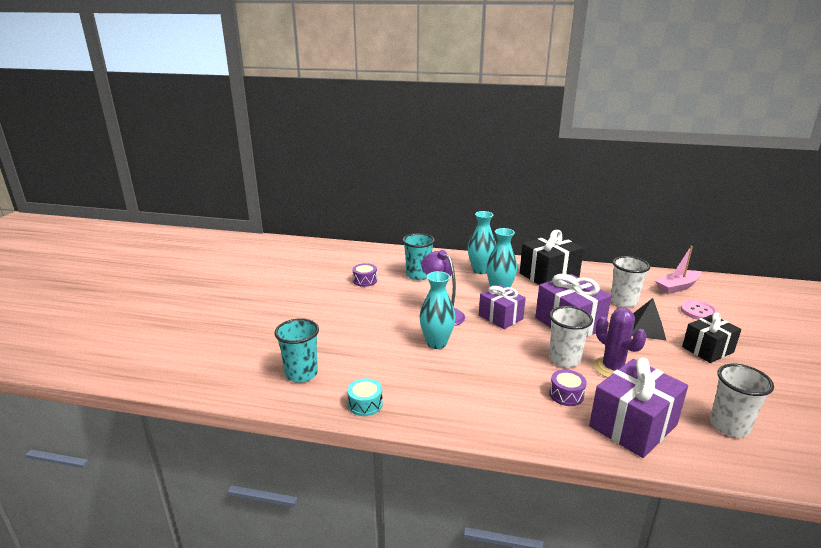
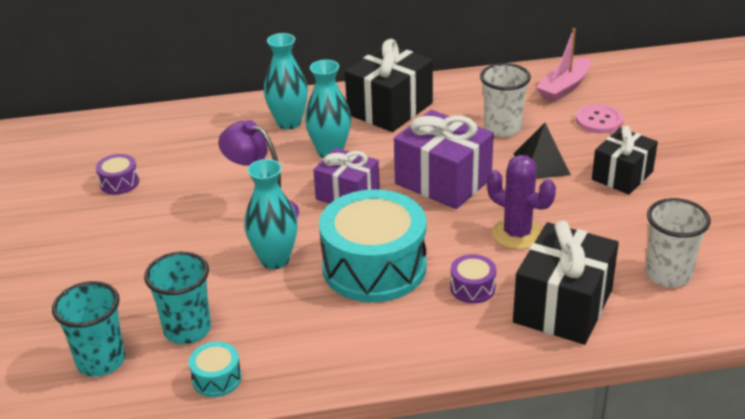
camera: 20 degrees left, 10 degrees up
turquoise cup [402,233,435,280] -> turquoise cup moved to [144,252,211,344]
white cup [549,306,593,368] -> none
purple gift [589,357,688,458] -> black gift [513,221,619,345]
none -> turquoise drum [319,189,427,302]

